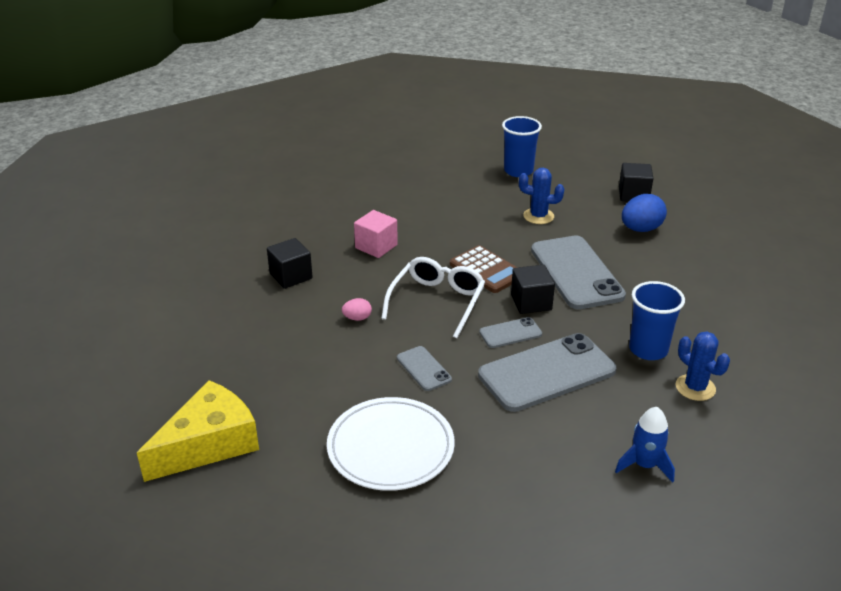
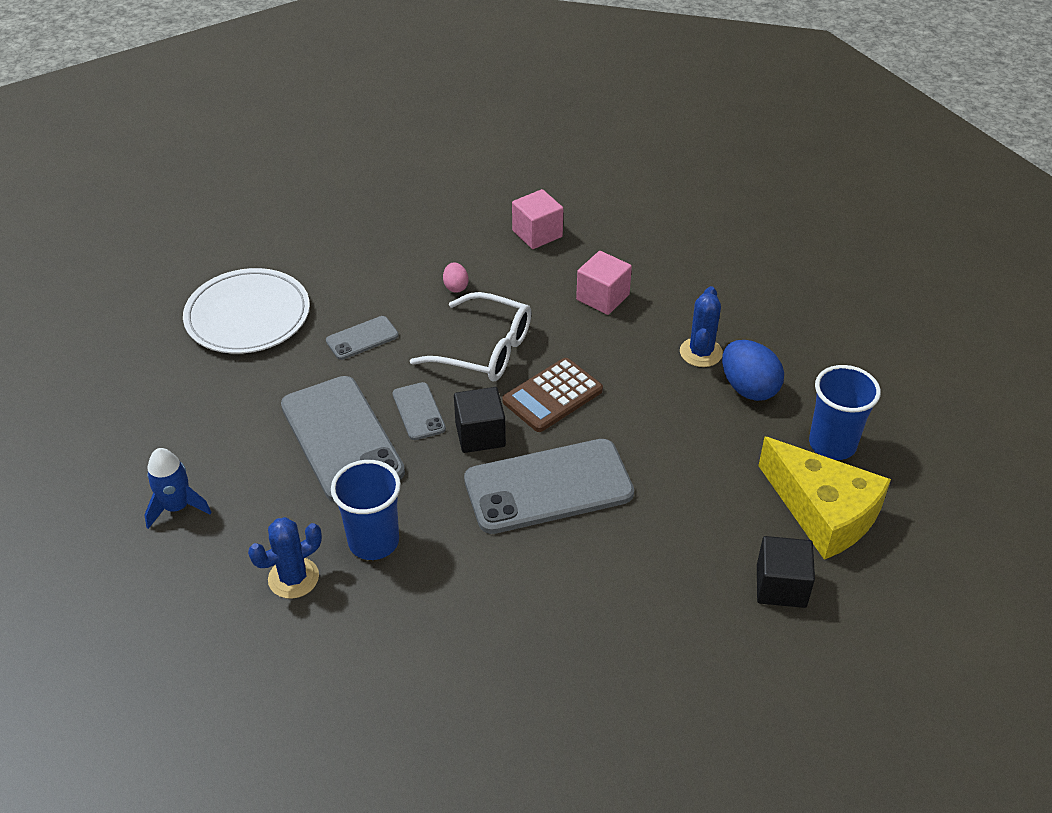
camera: 90 degrees right, 10 degrees up
yellow cheese [137,380,259,482] -> yellow cheese moved to [758,437,891,560]
black cube [267,238,313,289] -> pink cube [512,189,563,249]
blue cactus [519,168,564,224] -> blue cactus moved to [680,286,723,367]
blue egg [622,194,667,232] -> blue egg moved to [722,340,784,401]

